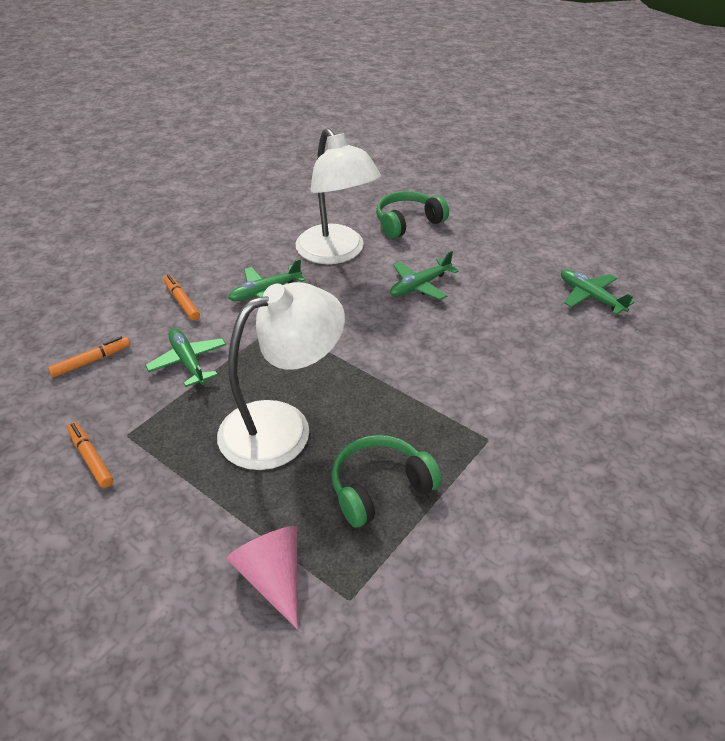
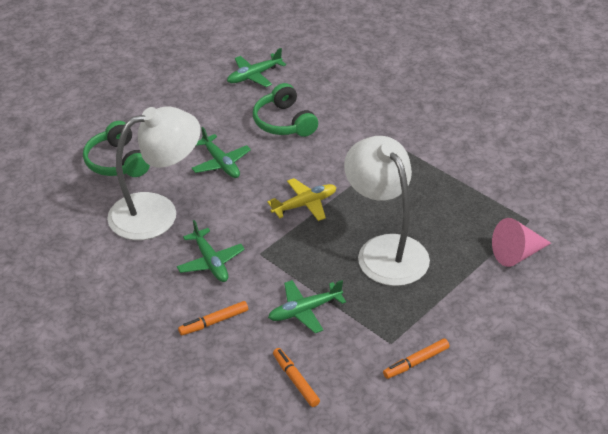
camera: 85 degrees left, 0 degrees up
green headphones [332,435,442,527] -> green headphones moved to [253,83,318,137]
none -> yellow plane [267,178,336,221]

